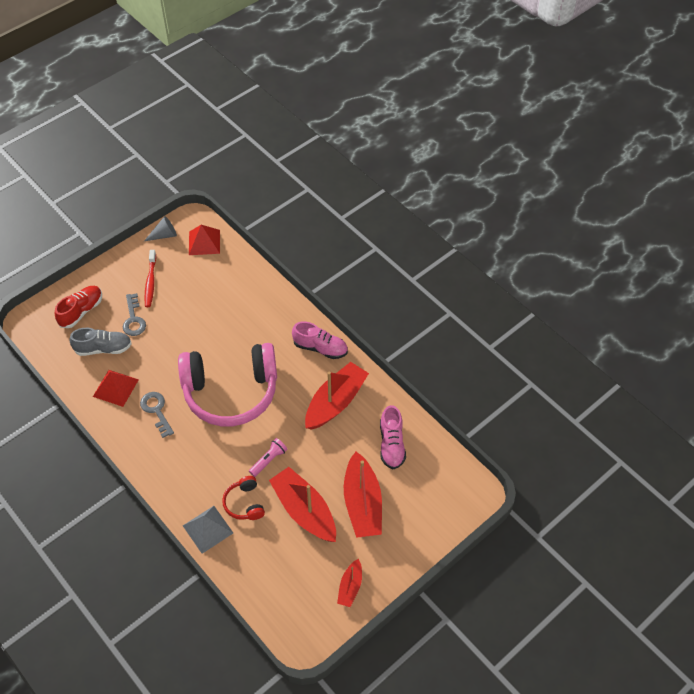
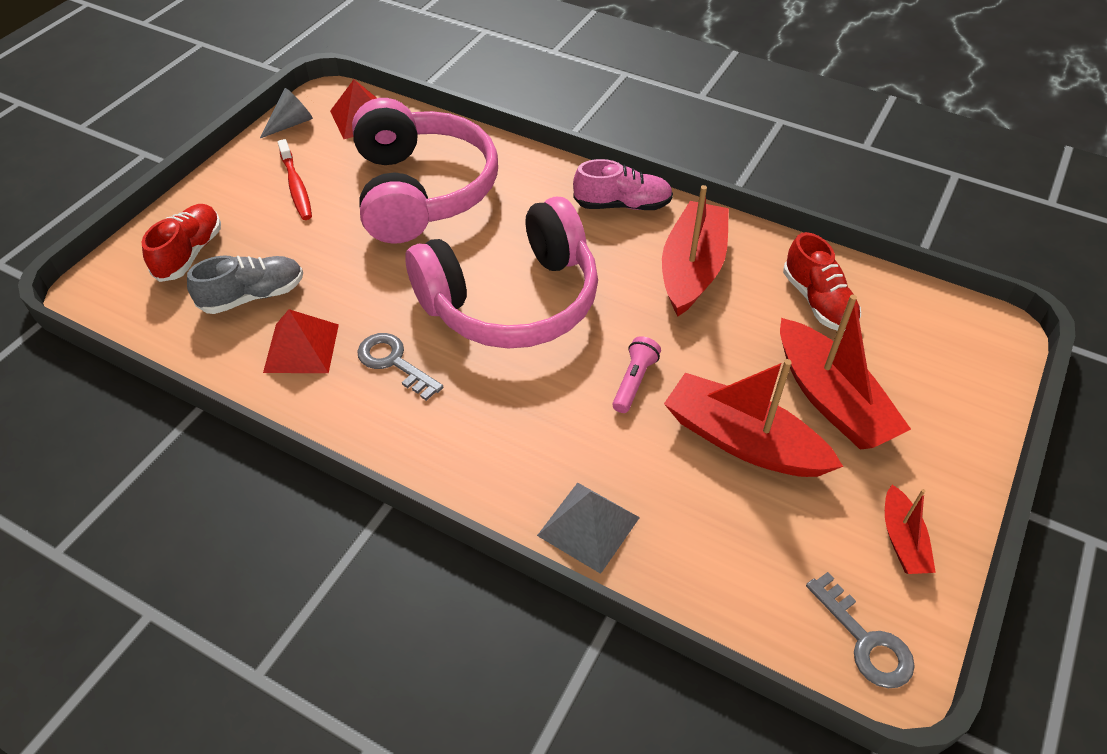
camera: 20 degrees left, 5 degrees down
grey key [123,293,146,336] -> grey key moved to [806,572,915,688]
red headphones [222,476,265,520] -> none
pink shoe [380,405,406,469] -> red shoe [783,232,861,330]
none -> pink headphones [352,98,498,244]

